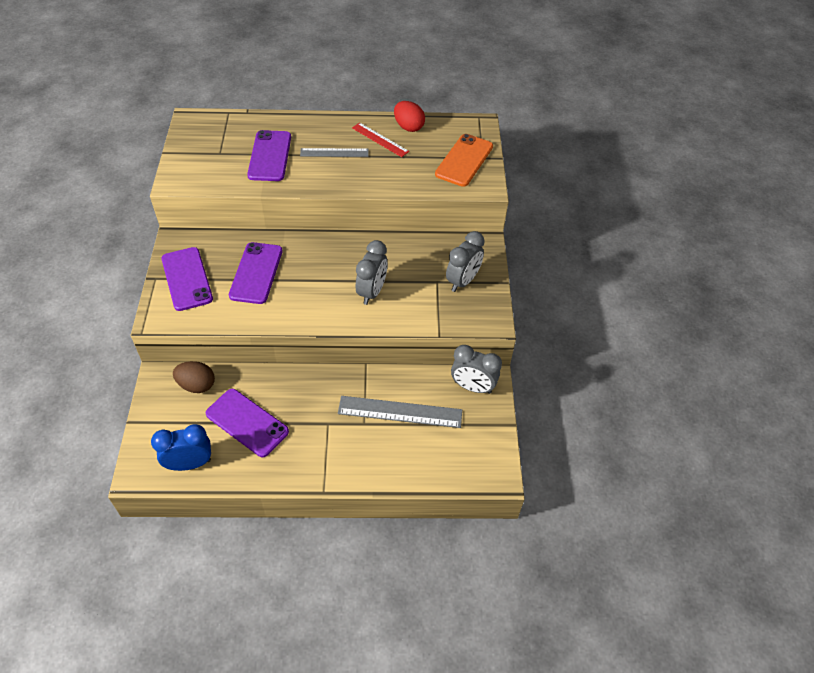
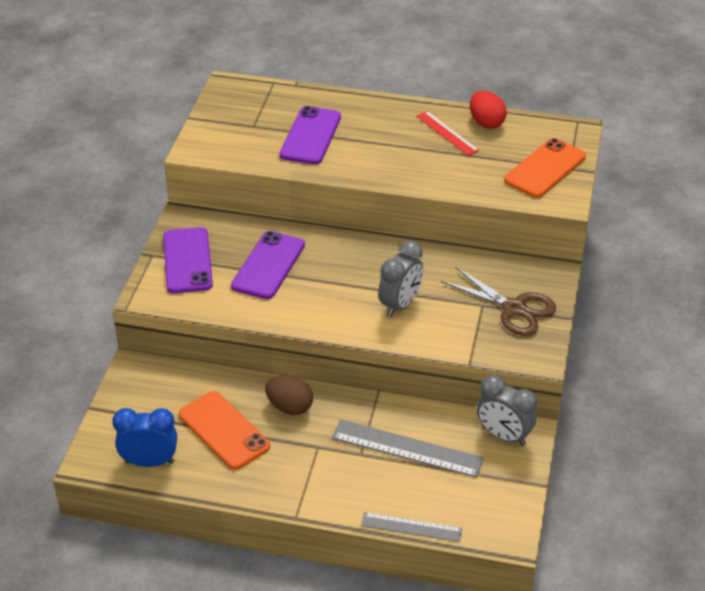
camera: 15 degrees right, 10 degrees down
brown egg [173,361,215,393] -> brown egg moved to [265,375,313,415]
purple phone [206,389,289,457] -> orange phone [179,391,270,470]
grey ruler [300,148,369,157] -> grey ruler moved to [361,512,462,542]
grey clock [446,231,485,292] -> brown scissors [441,266,556,336]

